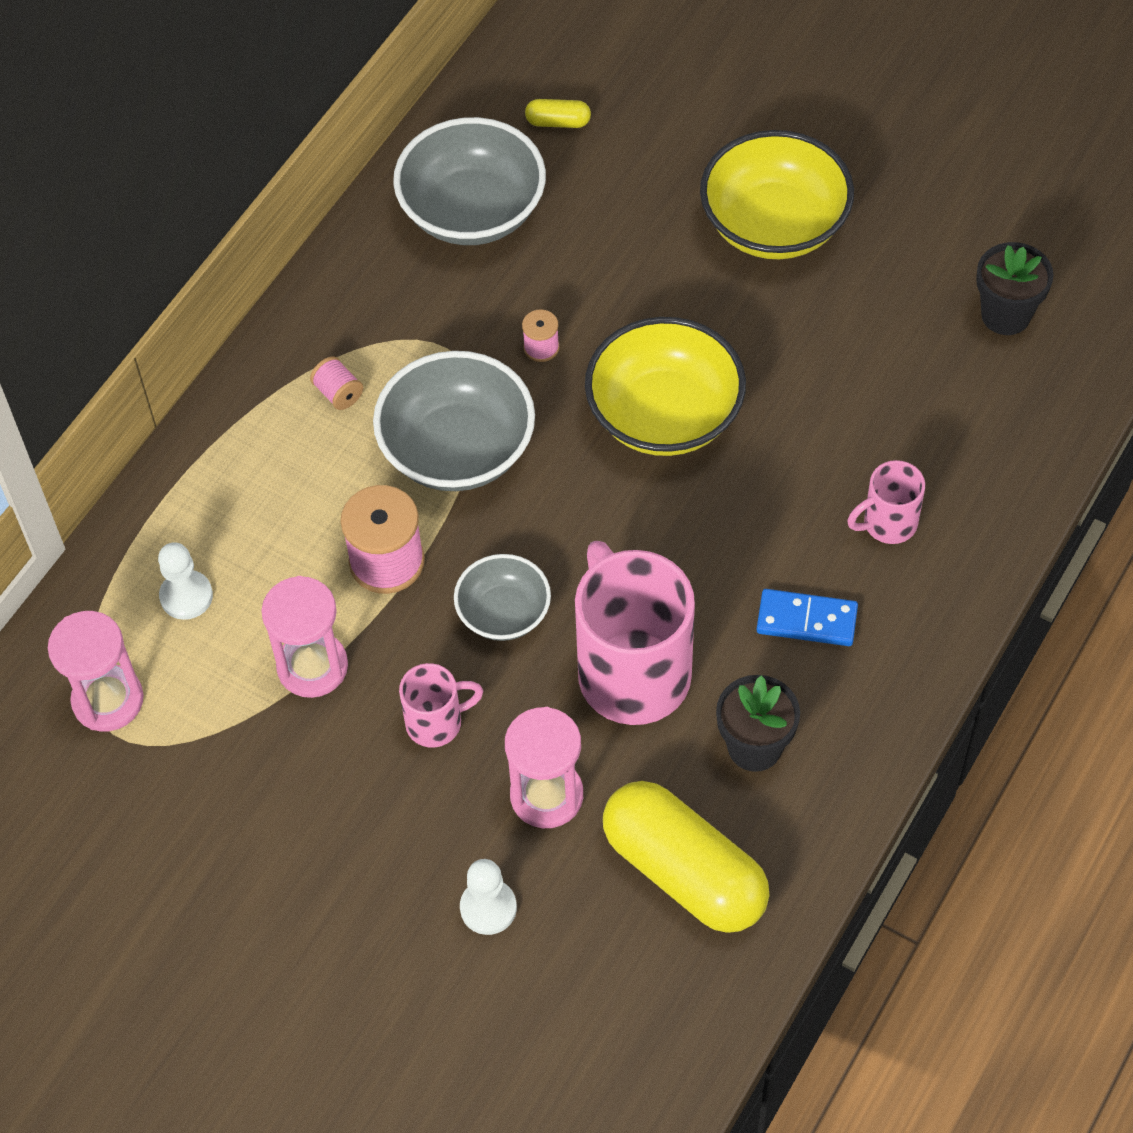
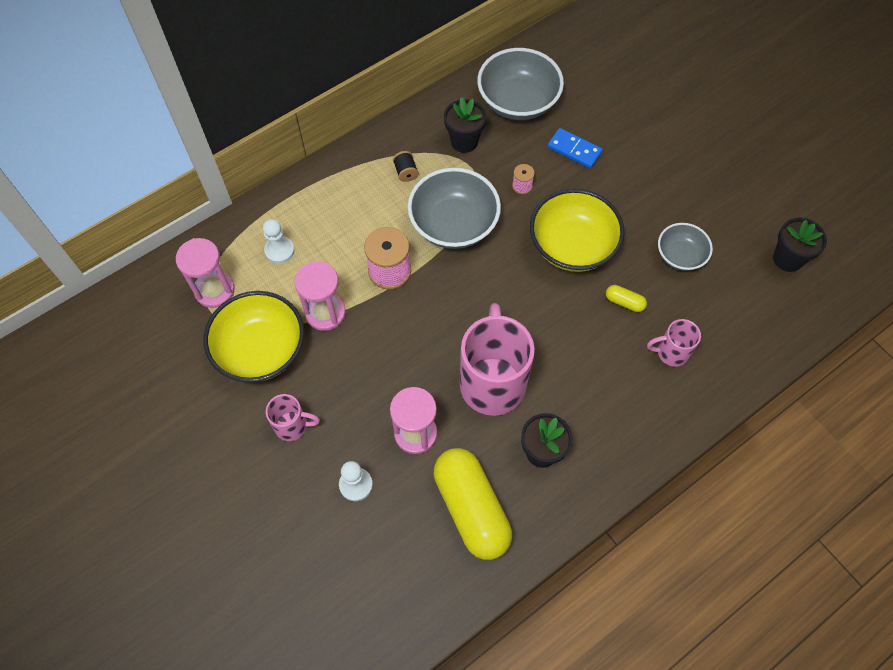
camera: 20 degrees right, 5 degrees up
pink spool [310,356,363,410] -> black spool [393,151,418,182]
pink mug [399,663,483,747] -> pink mug moved to [266,394,320,441]
grey bowl [454,554,551,641] -> grey bowl moved to [658,223,713,271]
yellow capsule [525,99,591,128] -> yellow capsule moved to [606,285,647,312]
yellow bowl [700,130,854,259] -> yellow bowl moved to [204,291,304,382]
blue domino [757,589,858,646] -> blue domino moved to [548,128,603,168]
none -> black flower pot [444,97,486,153]

